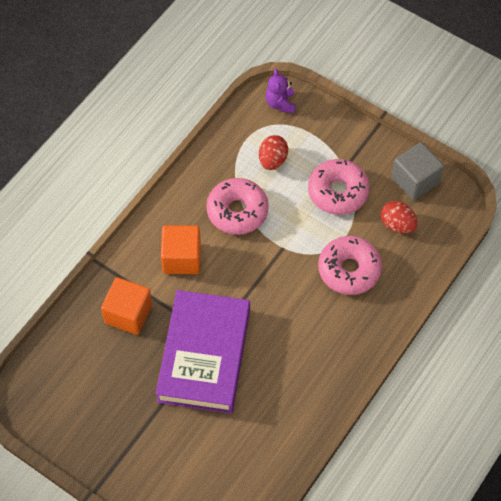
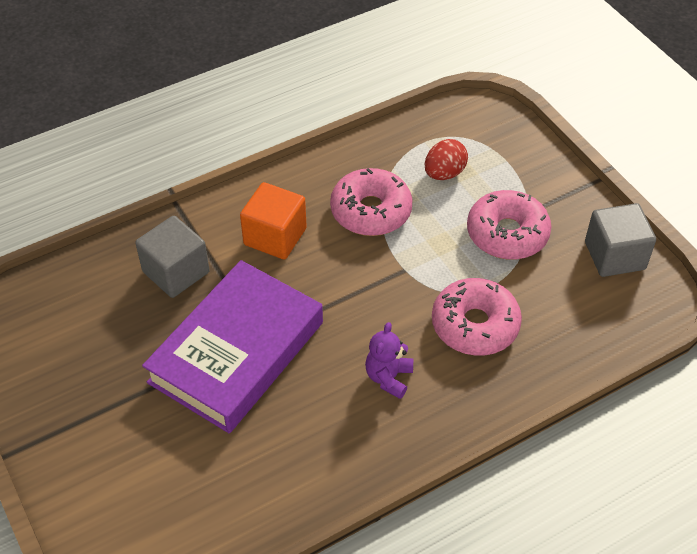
camera: 25 degrees right, 10 degrees down
orange cube [101,277,152,335] -> grey cube [135,216,210,298]
purple teddy bear [266,69,296,113] -> purple teddy bear moved to [365,322,413,399]
red egg [381,201,418,233] -> none

